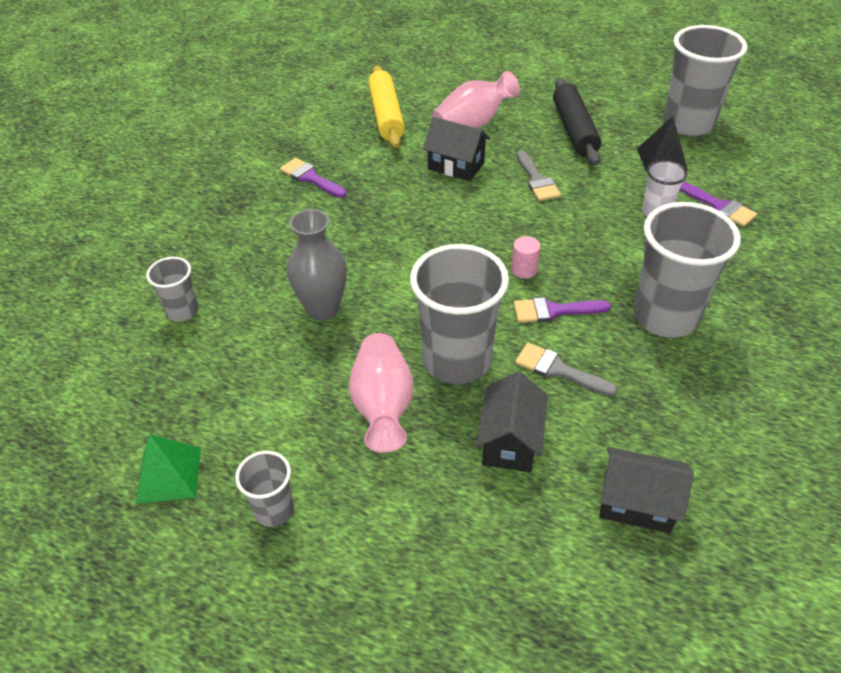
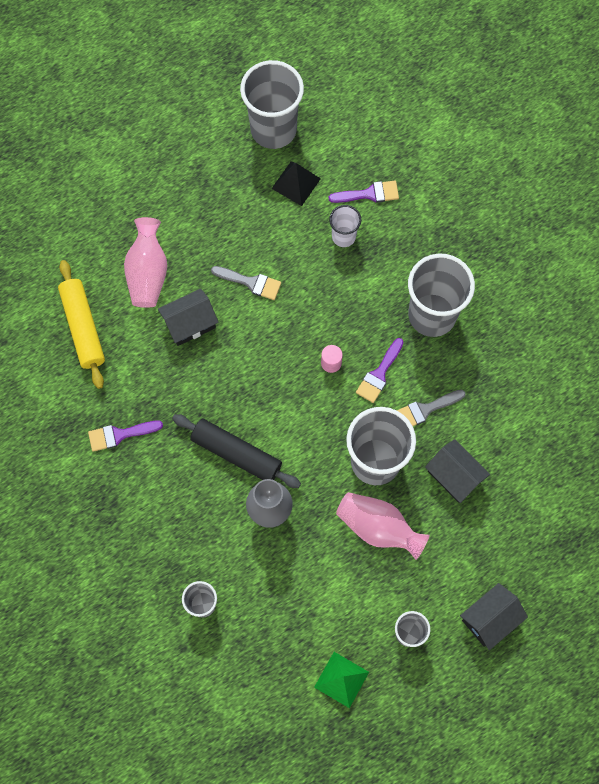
camera: 55 degrees left, 25 degrees up
yellow rolling pin [368,66,405,148] -> yellow rolling pin turned 45 degrees clockwise [58,260,105,389]
black rolling pin [553,78,601,165] -> black rolling pin moved to [172,414,301,488]
black house [599,447,694,533] -> black house moved to [460,583,528,650]

